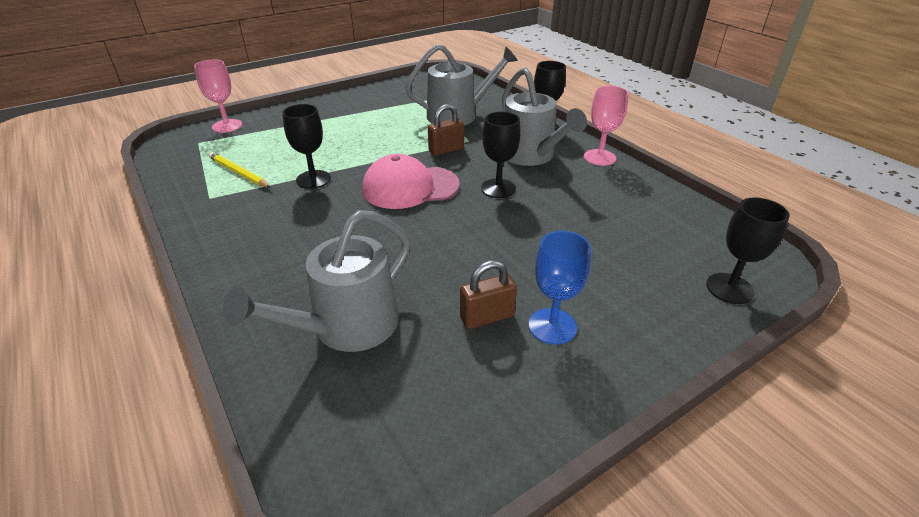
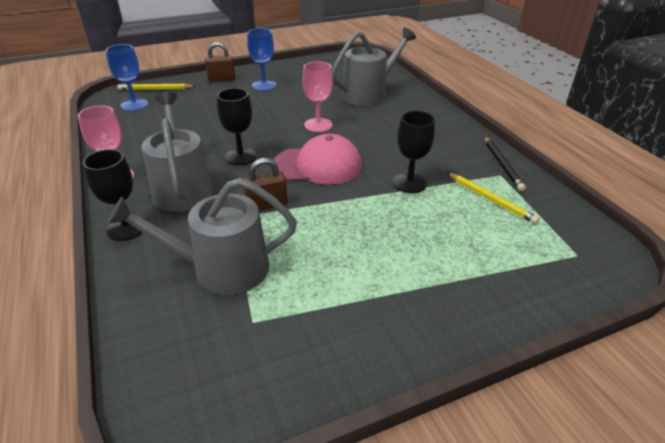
camera: 170 degrees left, 0 degrees up
pink goblet [194,60,243,133] -> pink goblet moved to [303,61,333,132]
brown padlock [460,260,517,329] -> brown padlock moved to [205,42,235,82]
black goblet [706,197,789,304] -> yellow pencil [118,84,195,90]
none -> blue goblet [106,44,148,111]
none -> black pencil [484,136,526,191]

